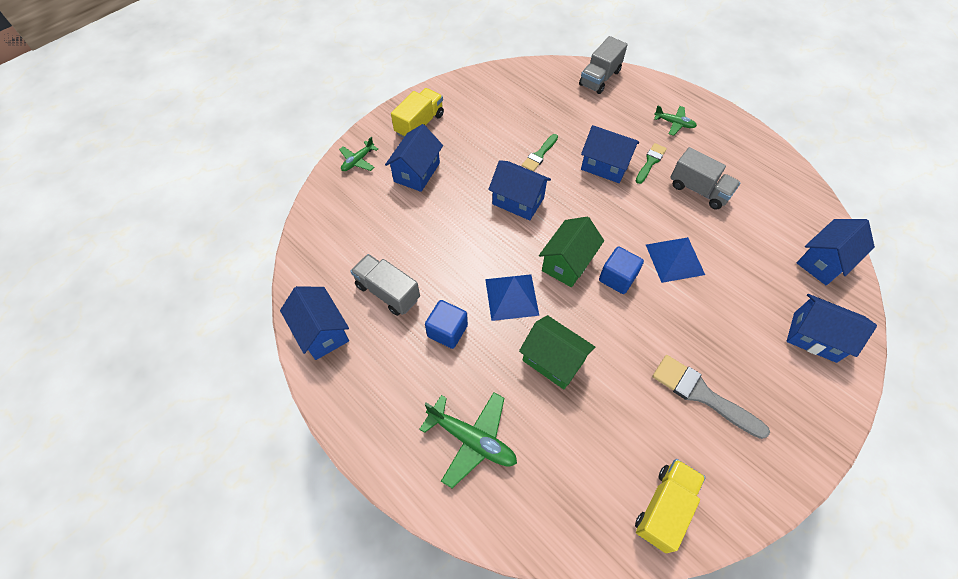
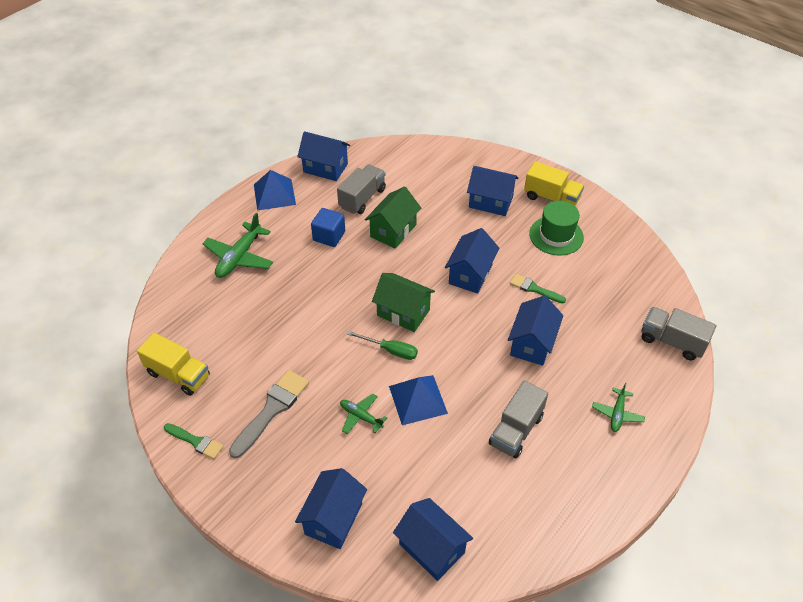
camera: 85 degrees right, 10 degrees down
blue house [280,286,349,360] -> blue house turned 60 degrees clockwise [297,131,350,181]
green plane [339,137,378,171] -> green plane moved to [340,393,387,434]
blue pyramid [485,274,539,321] -> blue pyramid moved to [254,170,296,211]
green house [519,315,595,389] -> green house moved to [365,186,421,249]
blue cube [599,247,644,294] -> green screwdriver [347,331,418,360]
green brush [636,143,667,184] -> green brush moved to [164,423,224,459]
none -> green hat [529,201,584,256]

